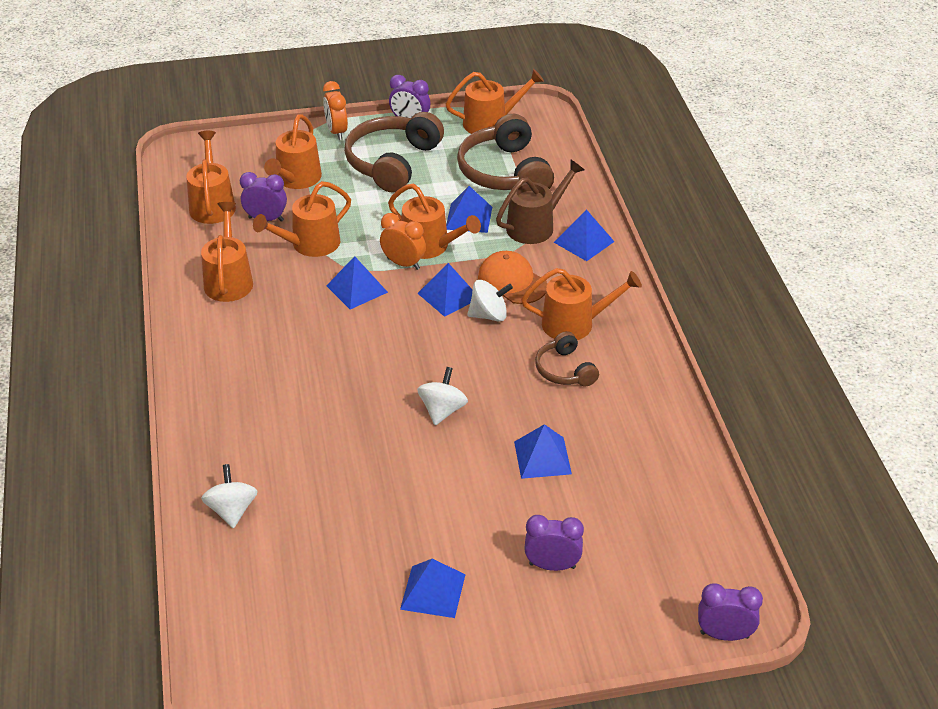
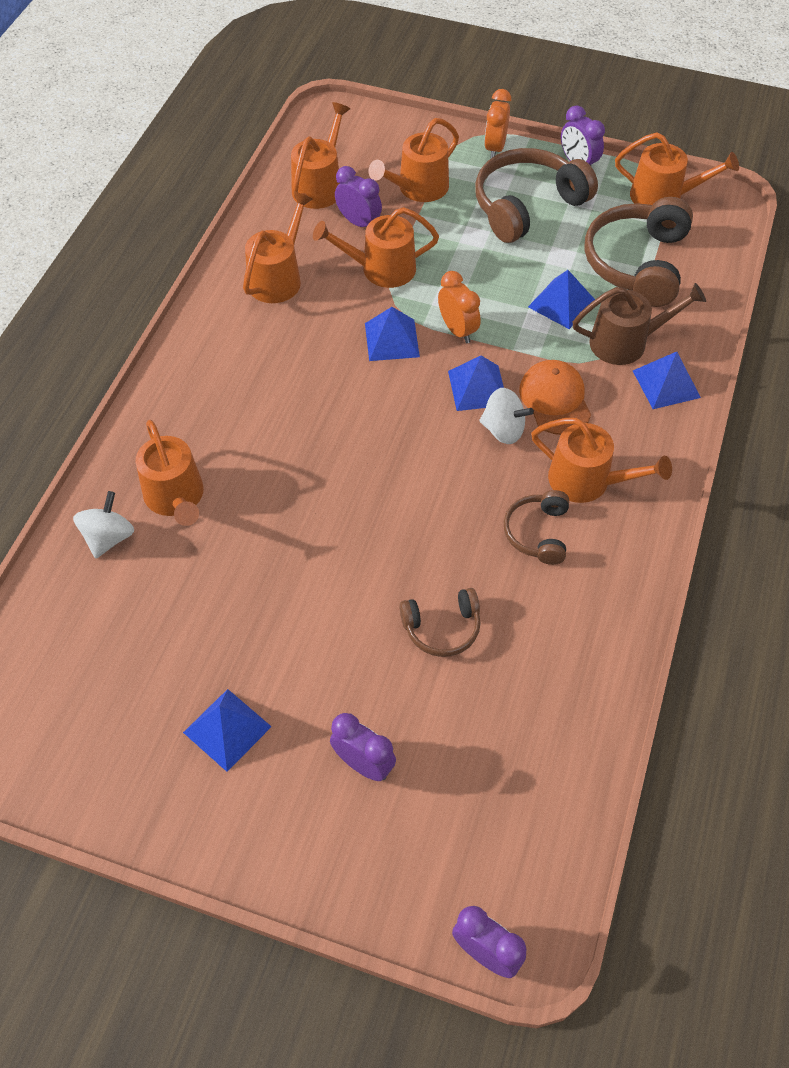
camera: 30 degrees right, 15 degrees up
orange watering can [388,184,481,259] -> orange watering can moved to [135,420,204,526]
white spinning top [417,367,468,425] -> none
blue pyramid [514,424,572,479] -> brown headphones [399,588,481,657]

